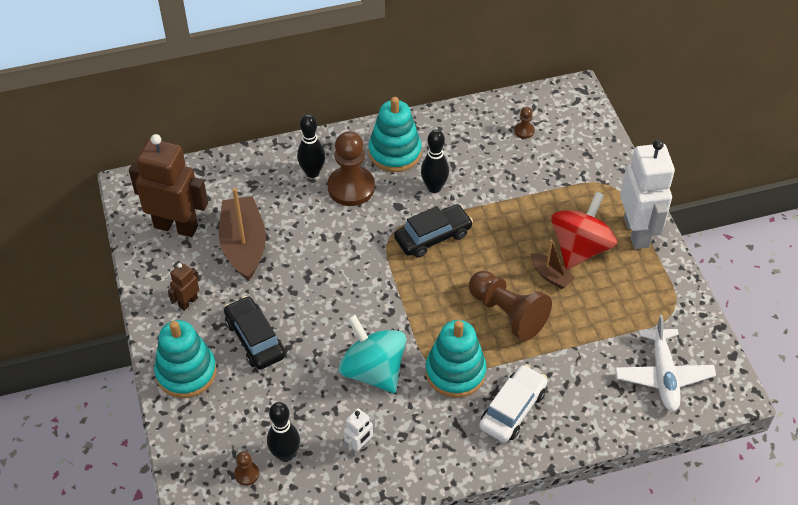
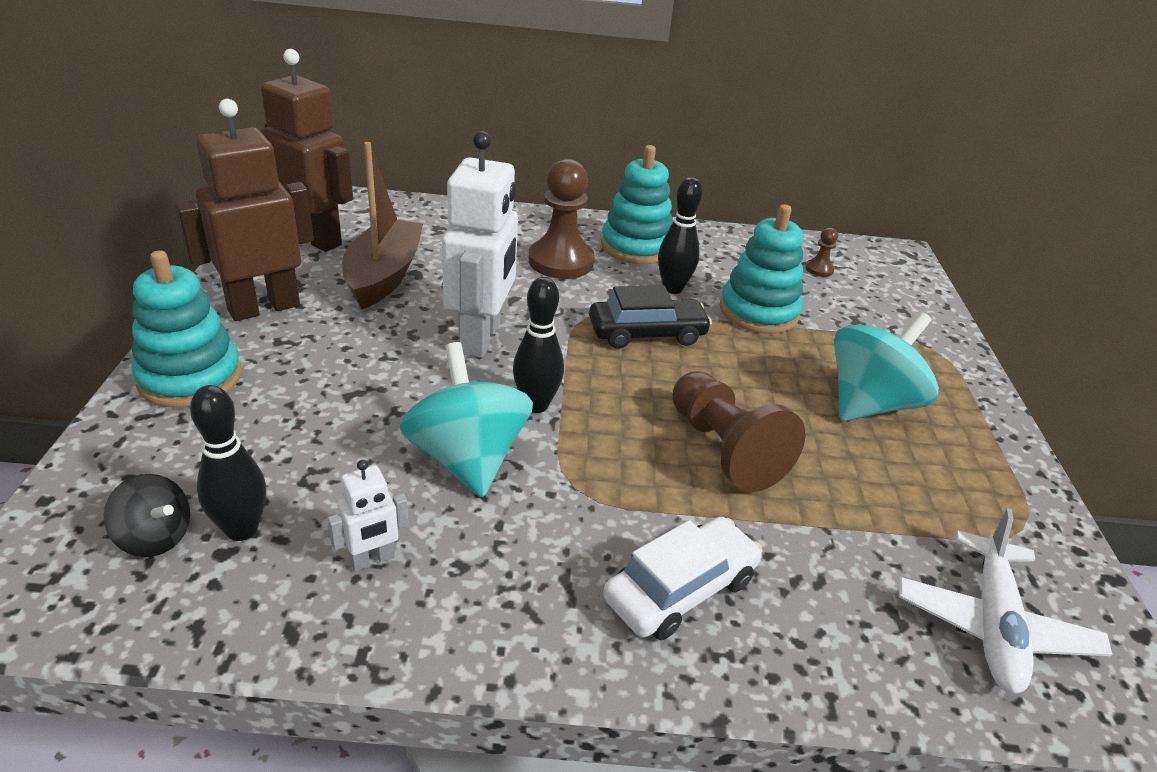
camera: 15 degrees right, 15 degrees down
brown robot [168,263,199,311] -> brown robot [175,99,314,321], size x2.17
black car [224,296,285,370] -> none
brown pawn [234,451,259,486] -> black spinning top [104,474,190,557]
black bowling pin [297,114,325,178] -> black bowling pin moved to [513,277,564,413]
turquoise stacking toy [425,320,487,398] -> turquoise stacking toy moved to [720,204,803,334]
brown boat [531,239,575,289] -> none
red spinning top [551,191,617,269] -> turquoise spinning top [834,312,939,421]
white robot [620,139,675,249] -> white robot moved to [442,131,518,358]

